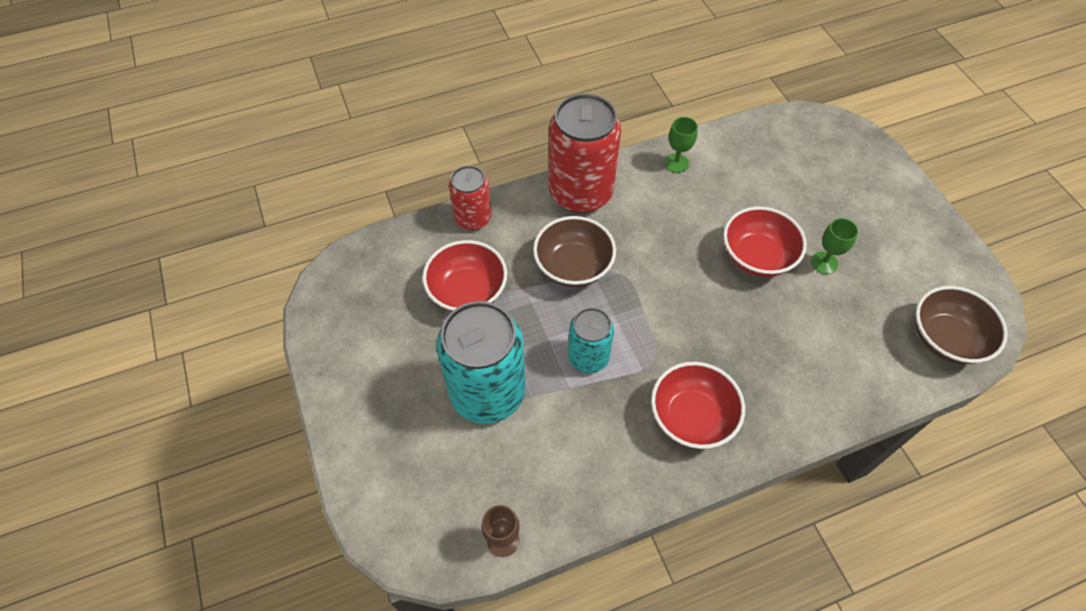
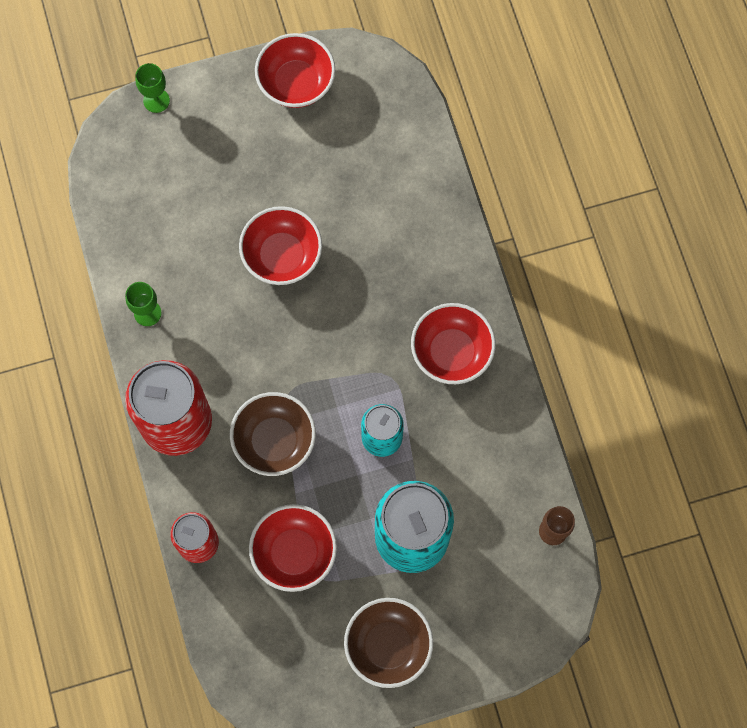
camera: 85 degrees left, 15 degrees up
green goblet [811,218,858,274] -> green goblet moved to [135,63,170,113]
brown bowl [915,286,1008,364] -> brown bowl moved to [344,598,433,688]
none -> red bowl [255,33,335,108]

